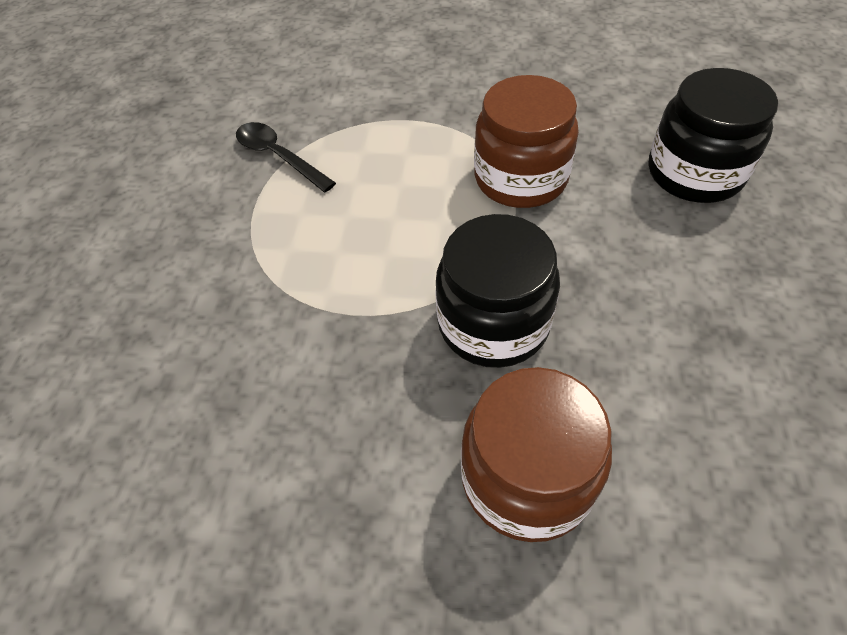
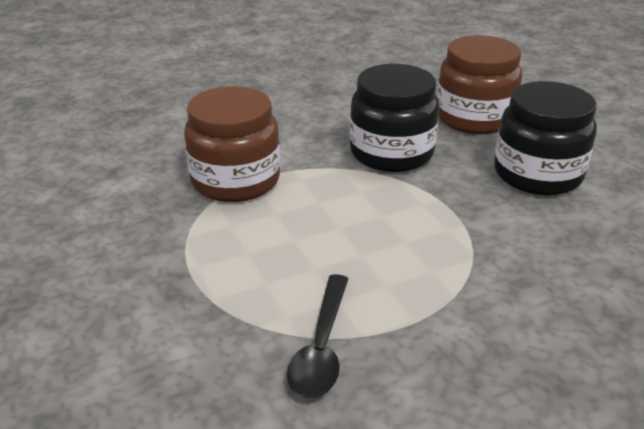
camera: 125 degrees left, 20 degrees down
black jar [649,68,778,203] -> black jar moved to [494,81,597,195]

